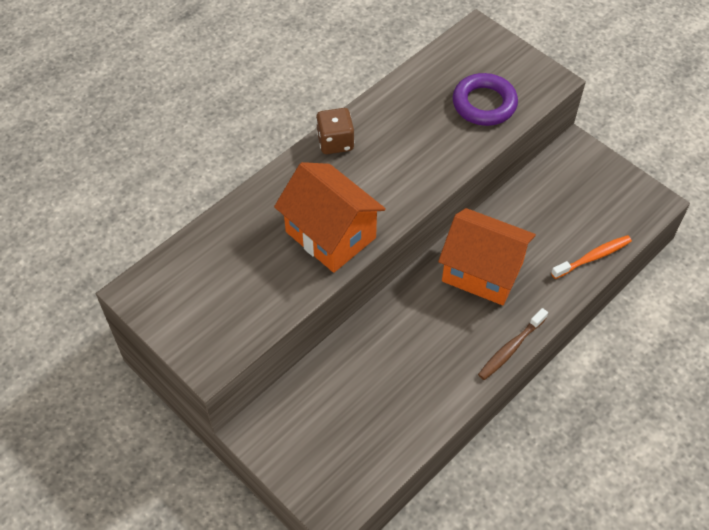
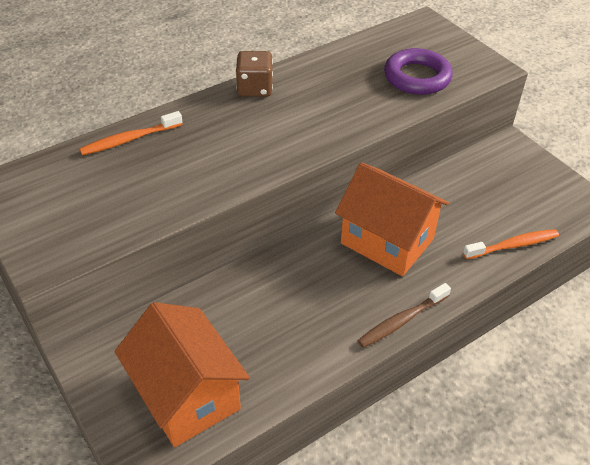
camera: 10 degrees right, 10 degrees down
orange house [274,162,386,273] -> orange house moved to [114,302,250,447]
none -> orange toothbrush [79,111,183,155]

